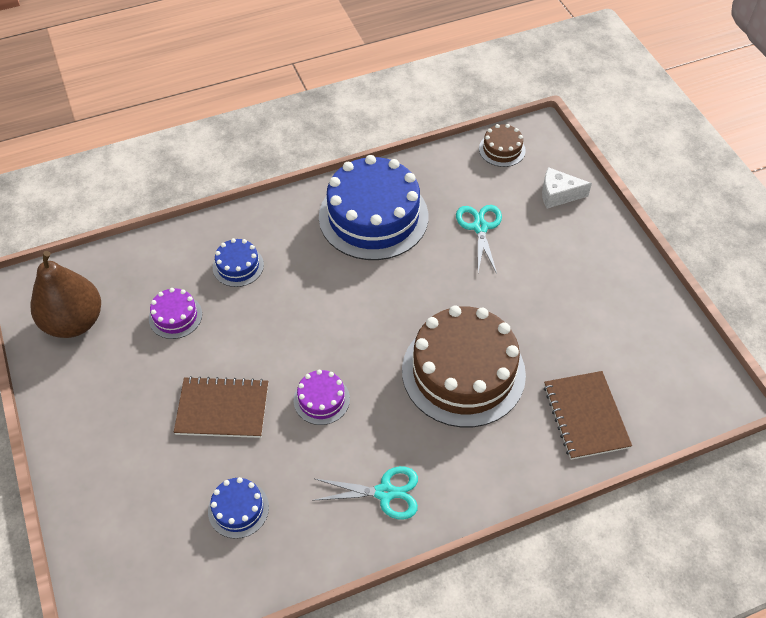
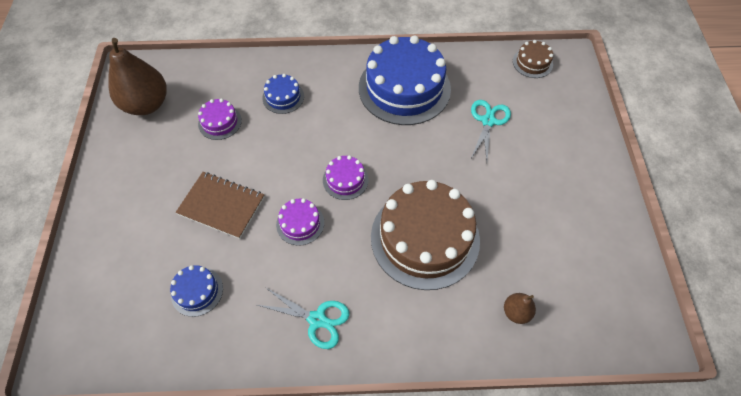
camera: 20 degrees right, 5 degrees up
white cheese [542,167,592,209] -> none
brown notebook [544,371,632,460] -> brown pear [504,293,536,324]
none -> purple cake [323,155,369,200]

